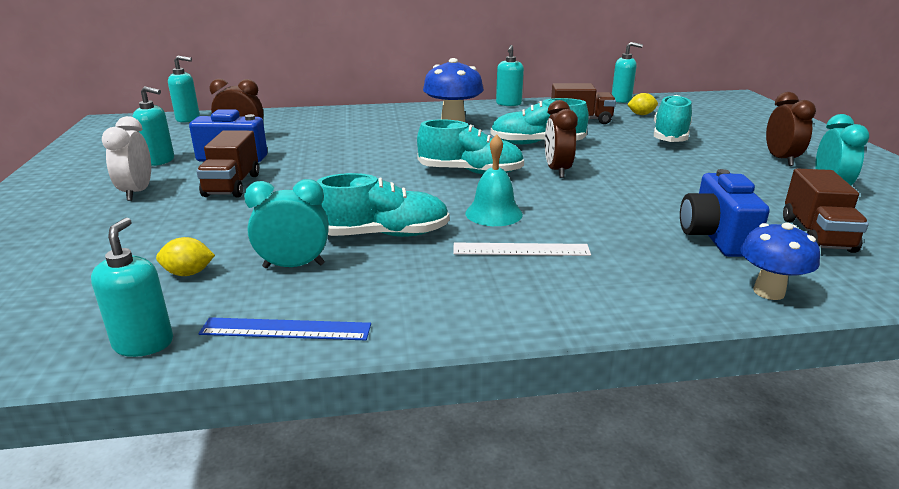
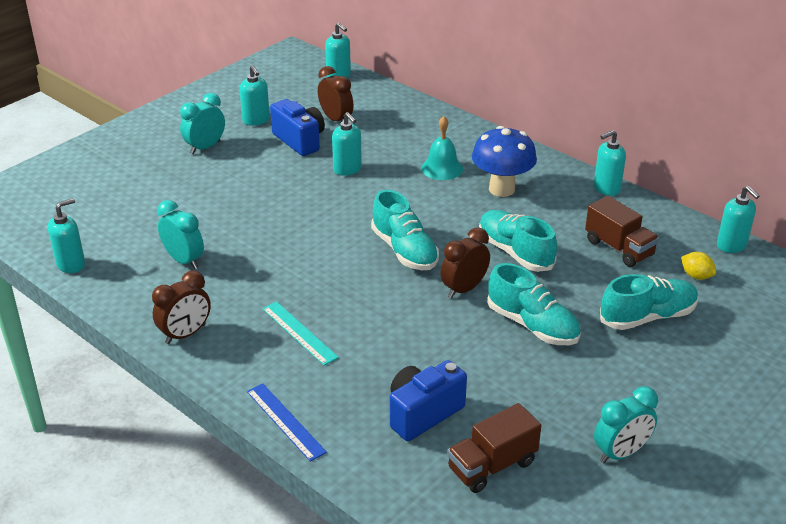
camera: 50 degrees right, 10 degrees up
white clock [102,116,151,201] -> turquoise clock [180,93,225,154]
yellow lemon [156,237,215,276] -> none
brown truck [196,130,259,198] -> none
blue ruler [198,317,371,340] -> blue ruler moved to [247,383,327,462]
turquoise shoe [316,173,449,237] -> turquoise shoe moved to [487,263,581,345]
white ruler [453,243,591,256] -> turquoise ruler [262,302,339,366]
turquoise bell [465,135,523,226] -> turquoise bell moved to [421,116,463,180]
blue mushroom [740,223,820,300] -> none
brown clock [766,92,816,166] -> brown clock moved to [152,270,211,344]
none -> turquoise soap dispenser [332,112,362,176]

